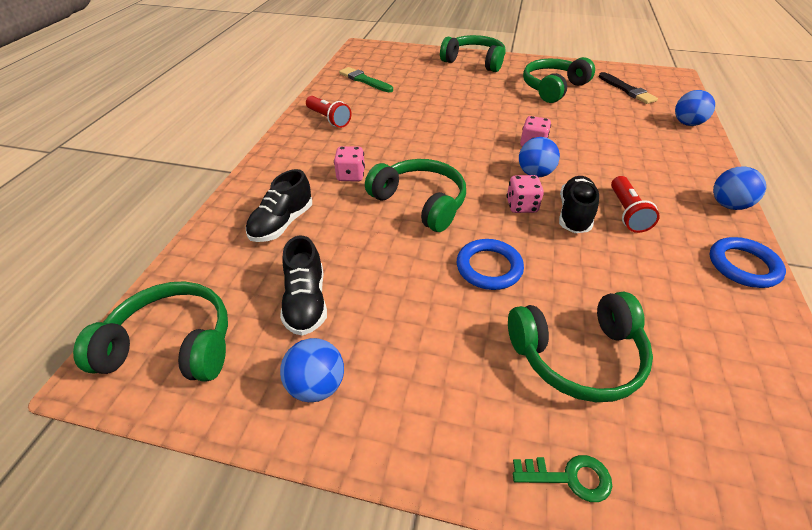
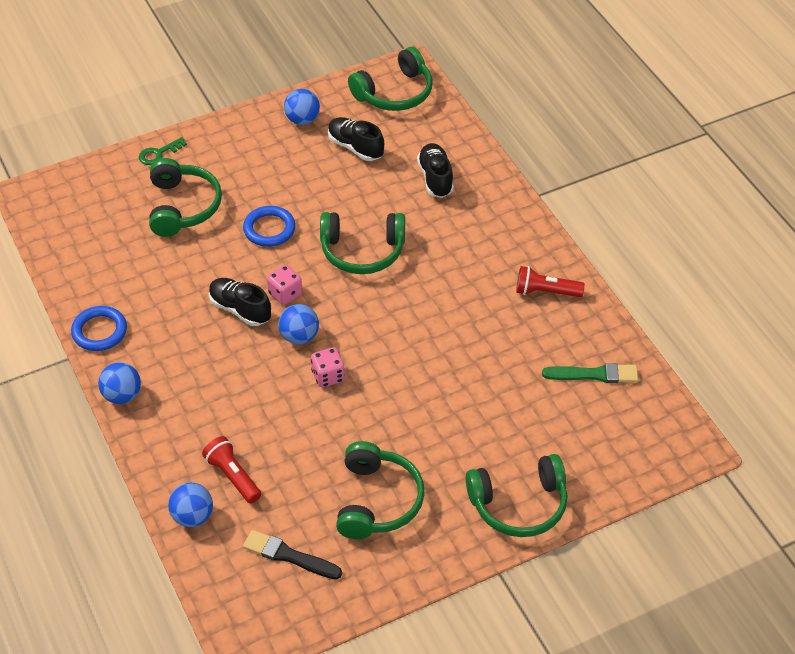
camera: 140 degrees right, 5 degrees up
pink dice [334,146,365,181] -> none
green headphones [508,292,653,402] -> green headphones turned 135 degrees clockwise [149,158,222,237]
black shoe [559,176,599,233] -> black shoe turned 150 degrees clockwise [209,278,271,326]
red flashlight [611,176,660,233] -> red flashlight moved to [202,436,261,503]

